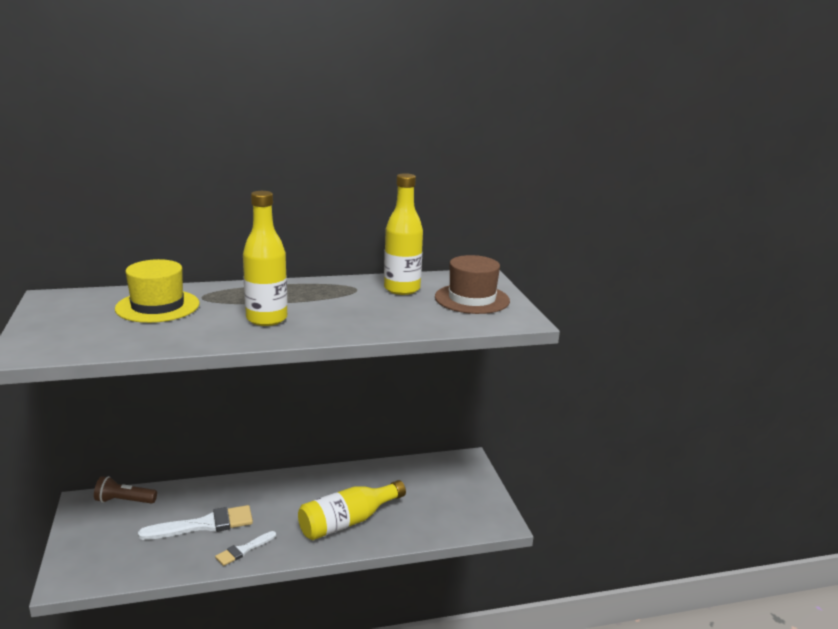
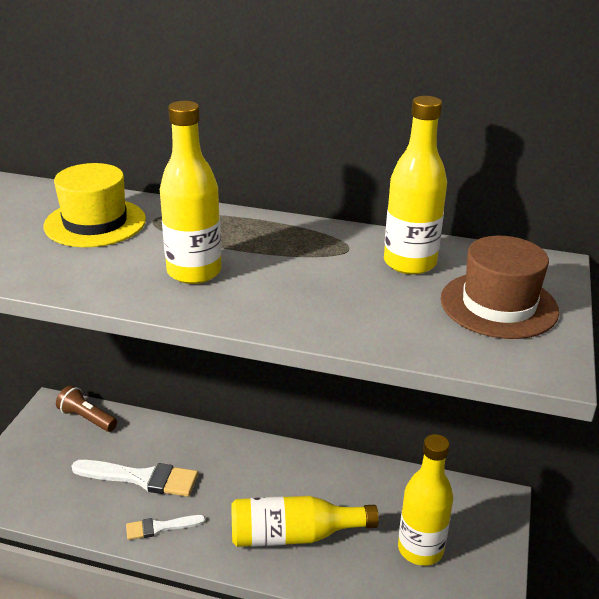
camera: 30 degrees right, 10 degrees up
none -> yellow bottle [398,434,453,566]

